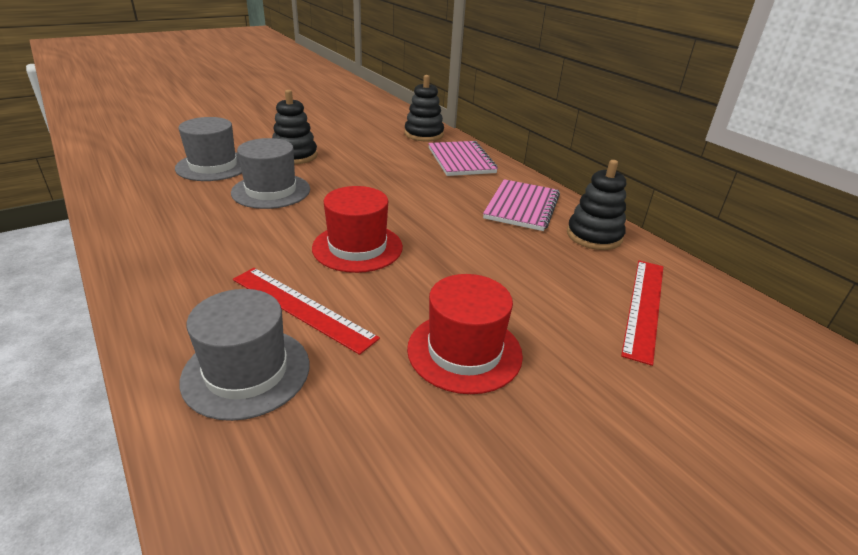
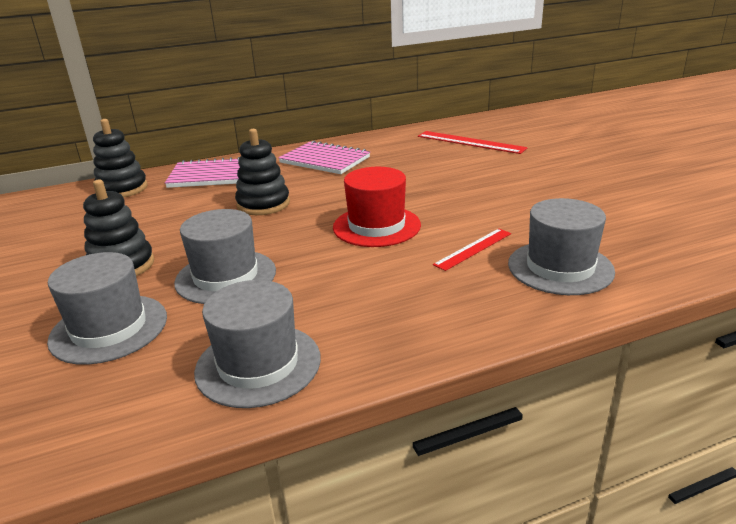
camera: 75 degrees left, 5 degrees down
red ruler [233,268,380,355] -> red ruler [433,229,511,271], size x0.63
red hat [407,274,523,394] -> none
black stacking toy [567,160,626,250] -> black stacking toy moved to [235,129,290,215]
none -> grey hat [194,280,321,408]

